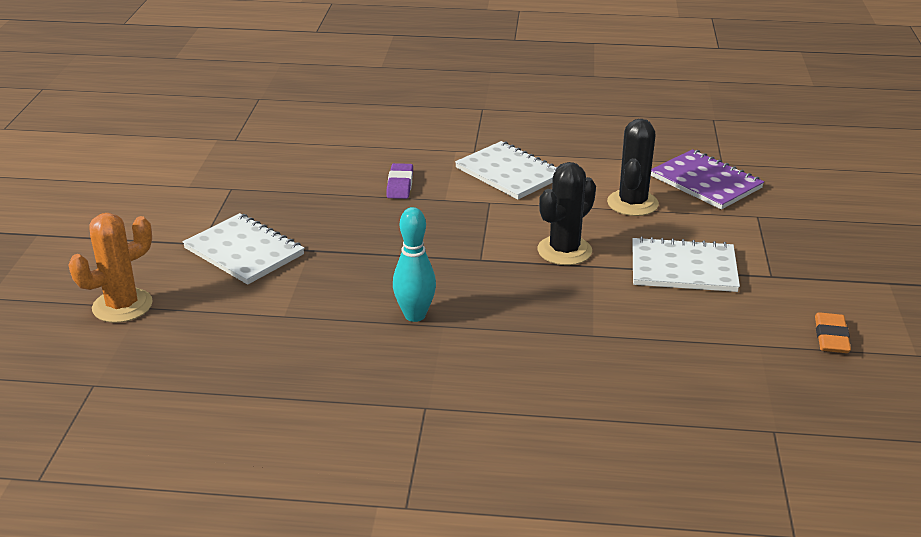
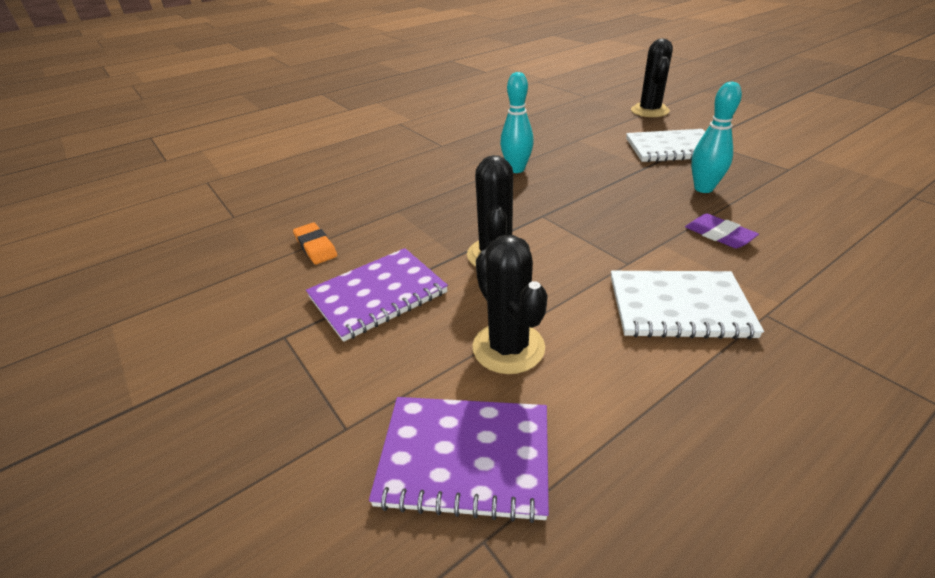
camera: 140 degrees right, 5 degrees up
orange cactus [68,213,153,323] -> black cactus [631,38,673,117]
white notebook [632,236,740,292] -> purple notebook [306,248,448,342]
orange eraser [815,312,851,353] -> orange eraser moved to [293,223,337,264]
none -> turquoise bowling pin [691,82,742,193]

